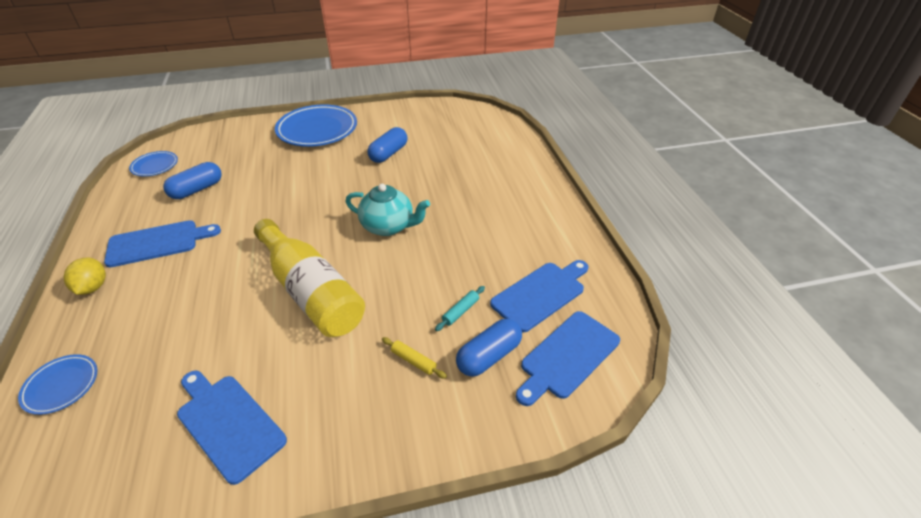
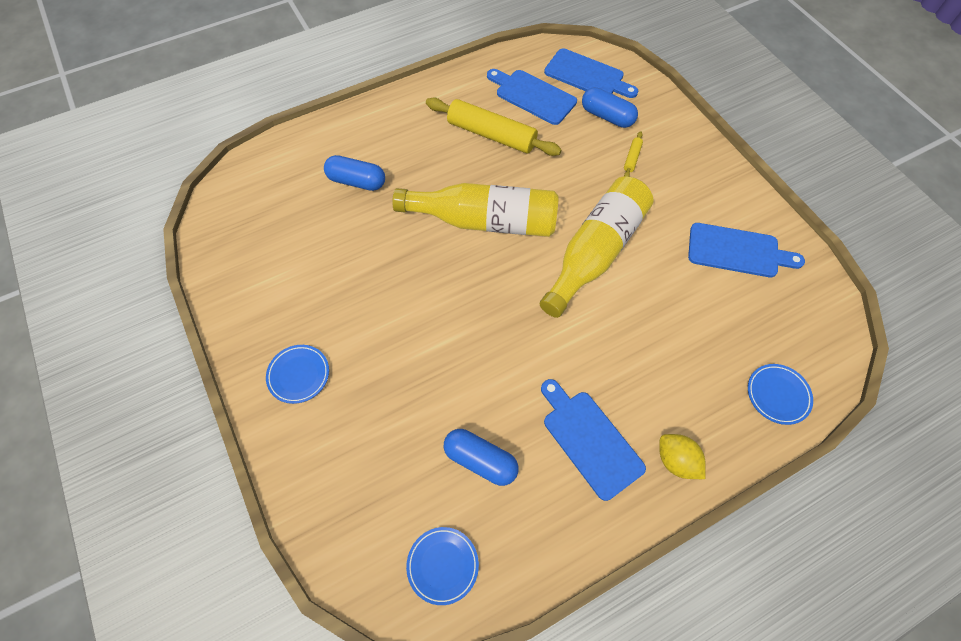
camera: 105 degrees left, 20 degrees up
yellow lemon [64,258,106,295] -> yellow lemon turned 75 degrees clockwise [659,434,706,479]
blue cutting board [177,371,287,485] -> blue cutting board turned 105 degrees counterclockwise [688,223,805,277]
blue plate [275,104,357,147] -> blue plate [266,345,329,404], size x0.51
turquoise teapot [346,184,430,236] -> yellow bottle [392,183,559,237]
blue capsule [367,127,408,163] -> blue capsule moved to [324,155,385,191]
turquoise rolling pin [435,286,485,331] -> none
none -> yellow rolling pin [426,98,562,156]

